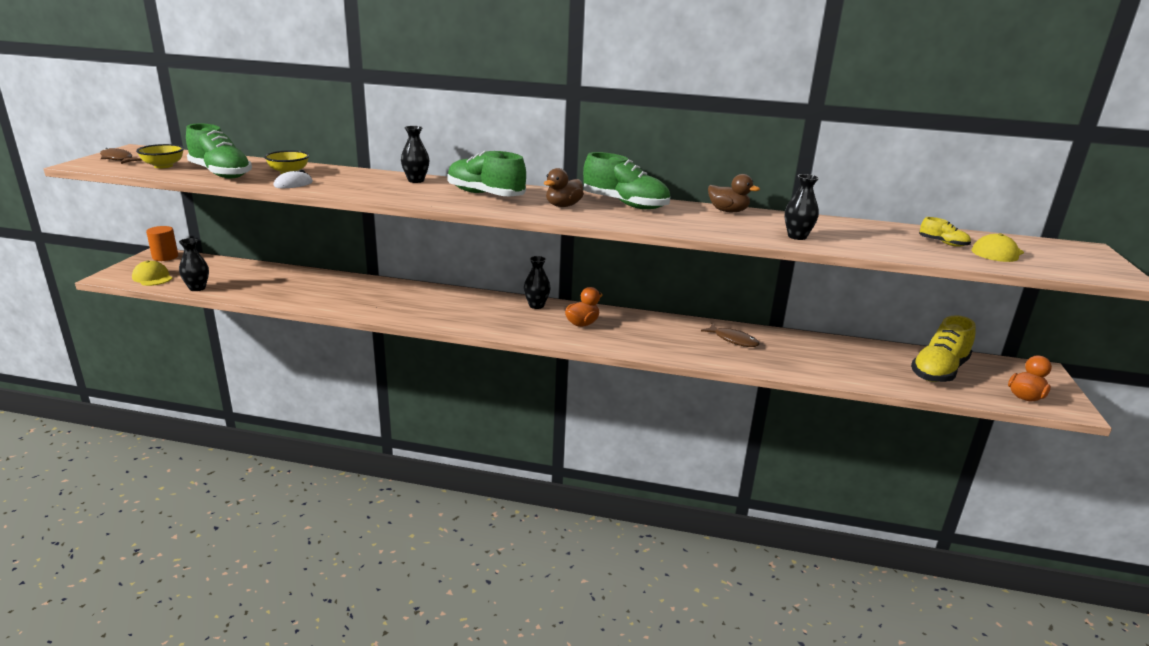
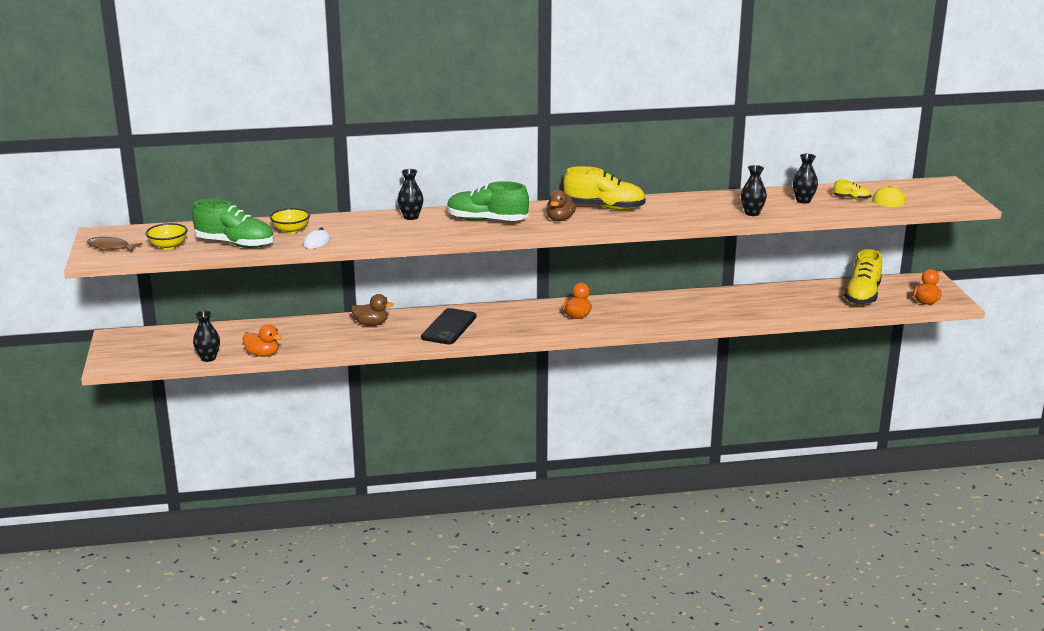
camera: 20 degrees left, 0 degrees up
yellow cap [132,260,172,286] -> none
orange cylinder [146,226,178,261] -> none
black vase [524,256,551,309] -> black vase moved to [793,154,818,204]
green shoe [583,152,670,209] -> yellow shoe [563,166,646,210]
brown fish [701,323,760,347] -> none
brown duck [708,174,760,212] -> brown duck moved to [351,294,394,326]
none -> orange duck [243,324,282,357]
none -> black phone [421,308,476,344]

